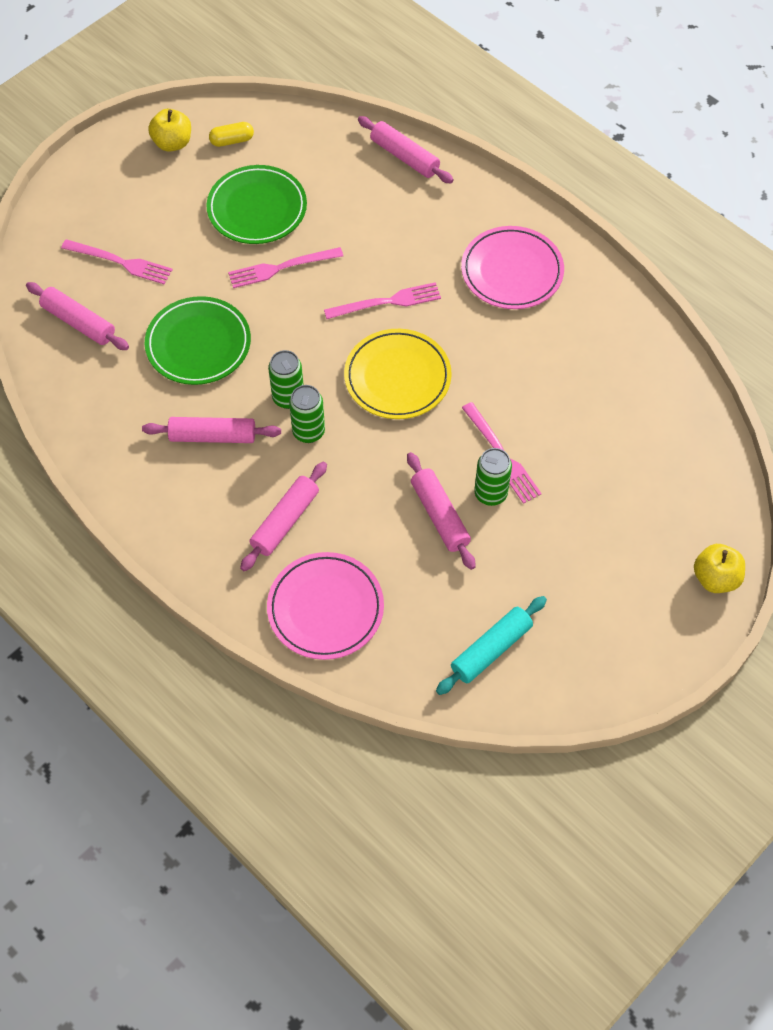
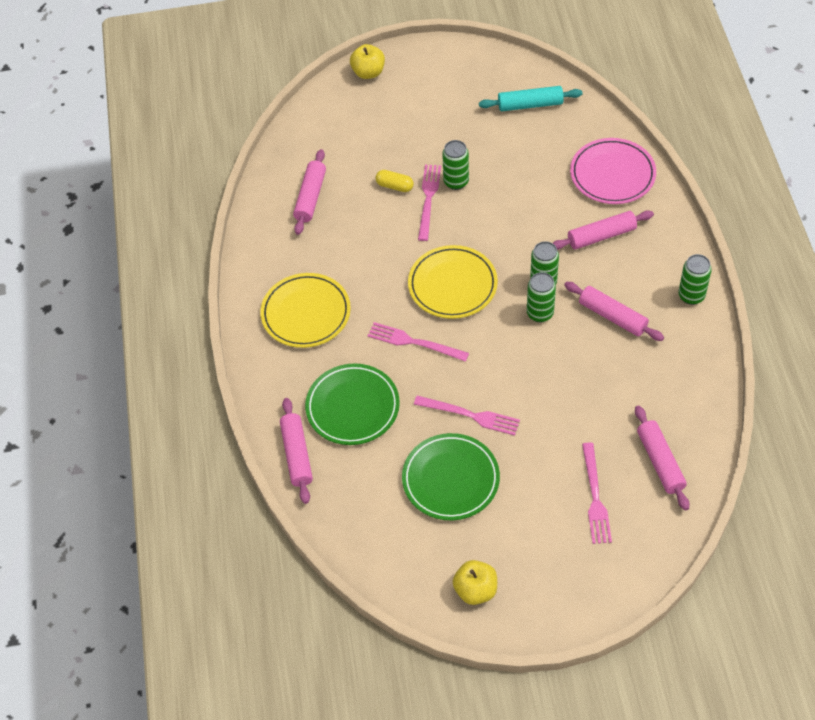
camera: 140 degrees left, 5 degrees down
pink fork [61,239,173,285] -> pink fork turned 150 degrees counterclockwise [582,443,612,544]
green plate [145,296,251,385] -> green plate moved to [305,363,400,445]
yellow capsule [209,122,254,147] -> yellow capsule moved to [375,170,414,192]
pink rolling pin [407,452,475,570] -> pink rolling pin moved to [293,149,326,235]
pink plate [461,226,564,309] -> yellow plate [260,273,351,348]
none -> green can [678,254,712,305]

